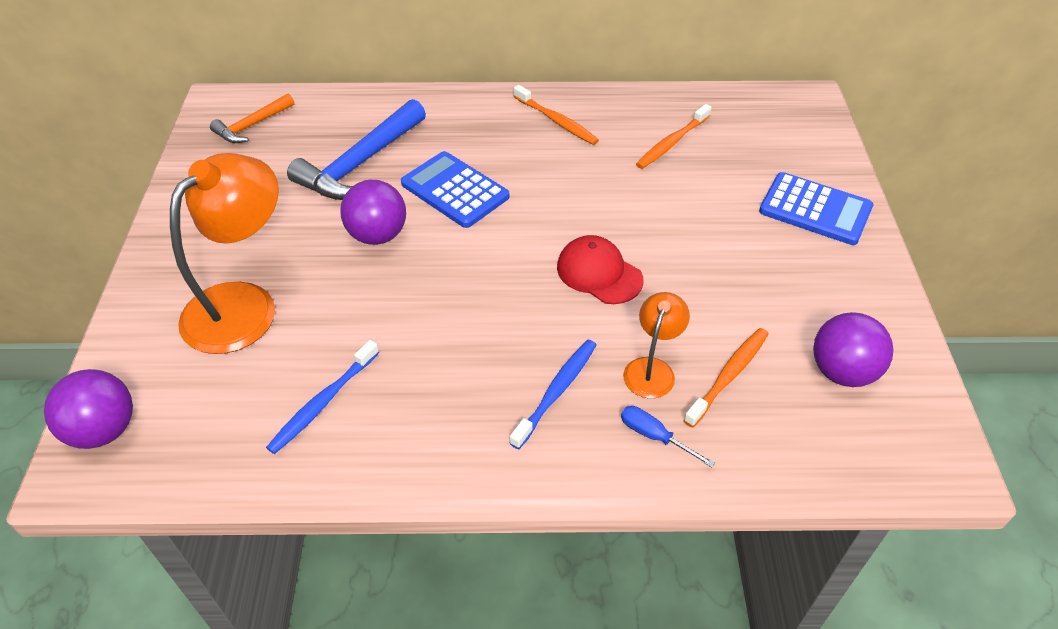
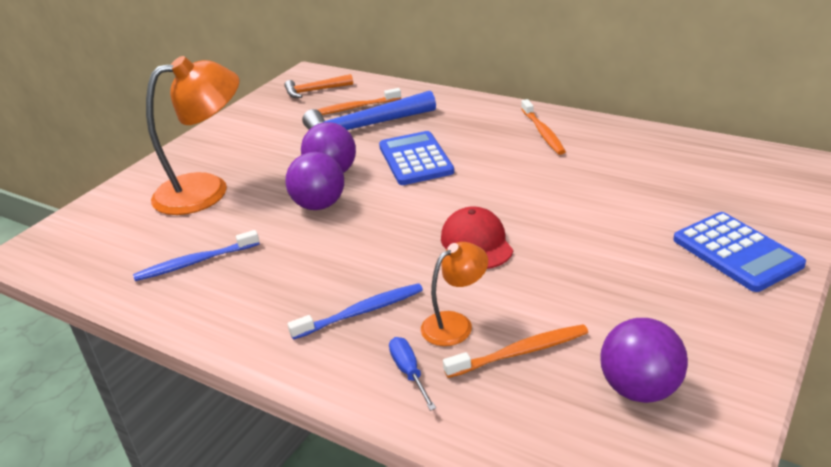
camera: 35 degrees right, 15 degrees down
purple ball [44,369,133,449] -> purple ball moved to [285,152,344,210]
orange toothbrush [636,104,712,169] -> orange toothbrush moved to [317,88,401,115]

